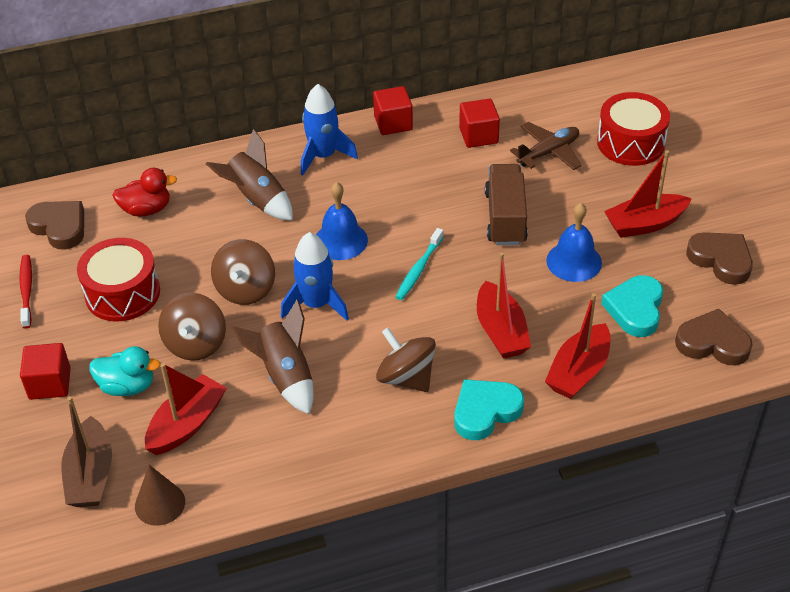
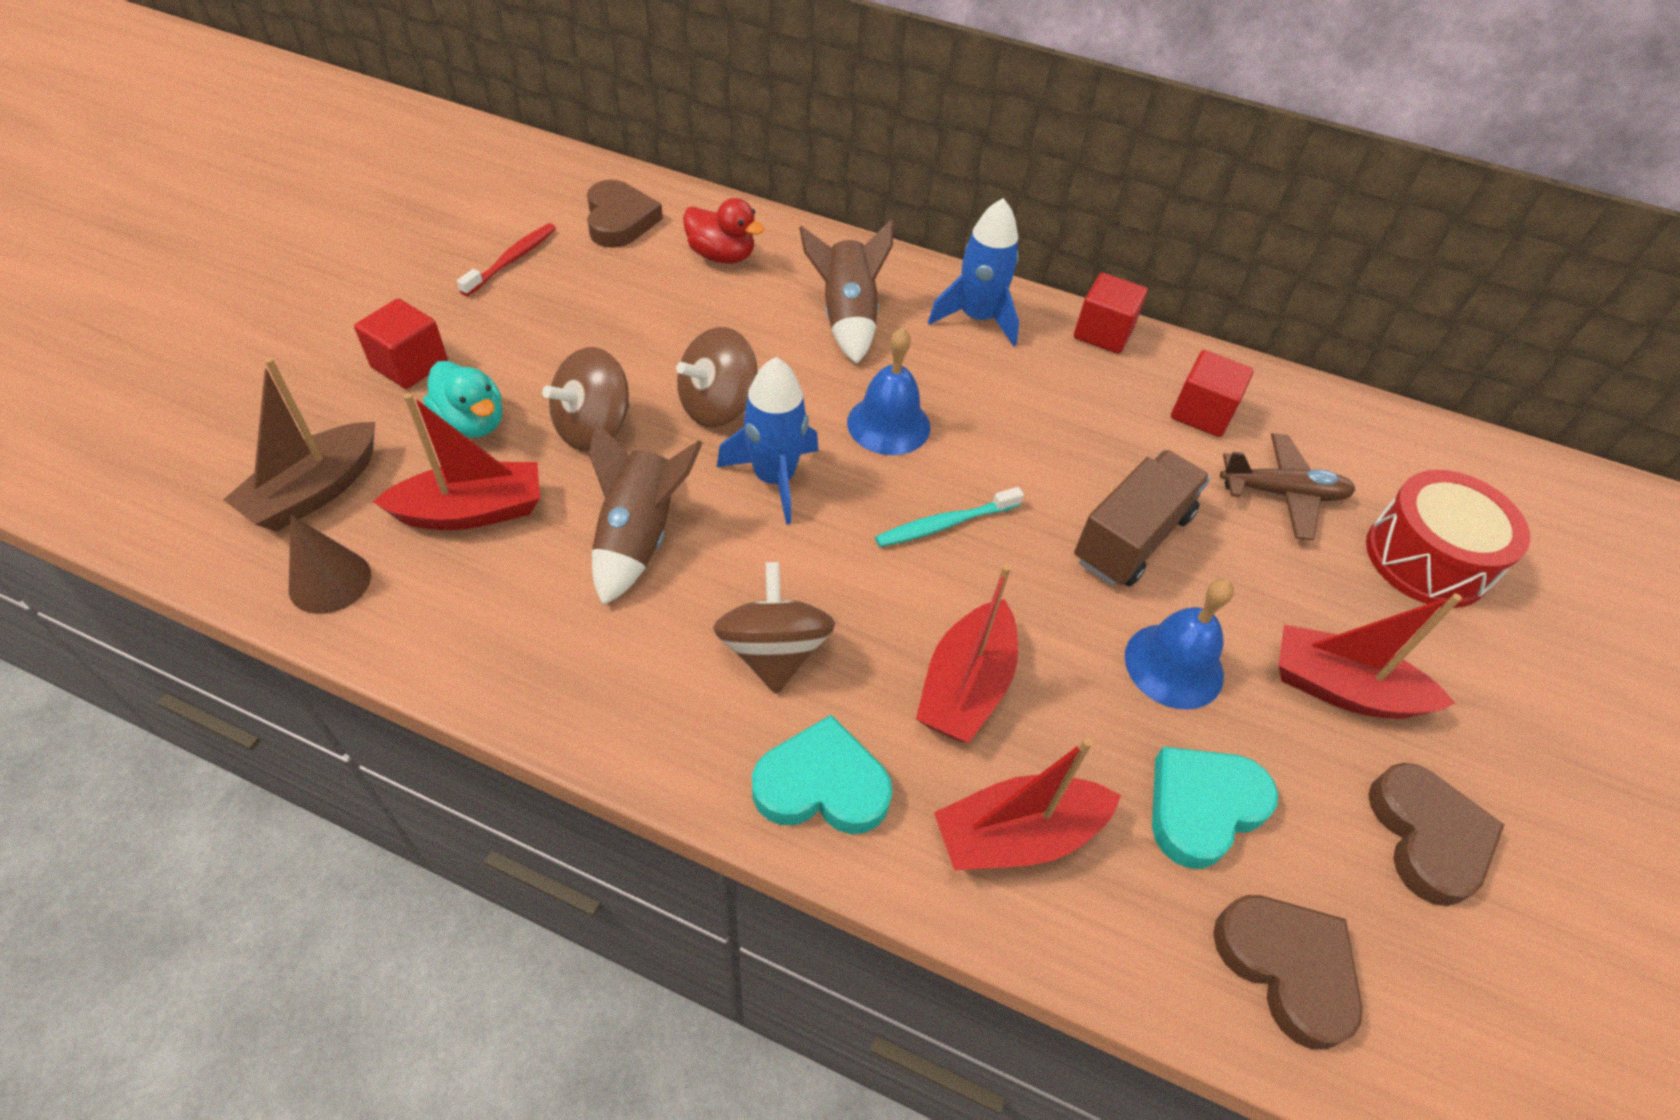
camera: 35 degrees right, 5 degrees up
red drum [77,238,160,322] -> none

